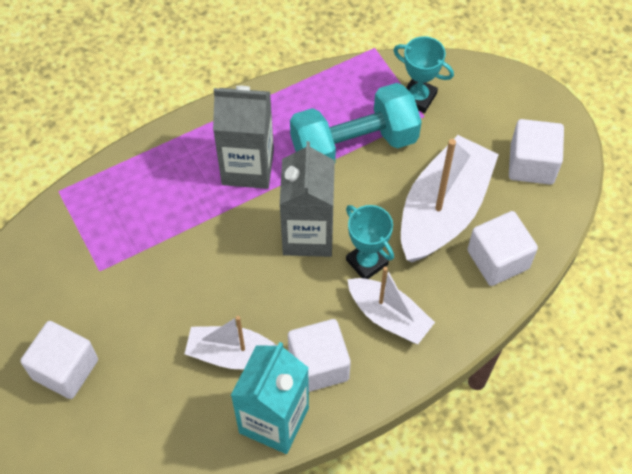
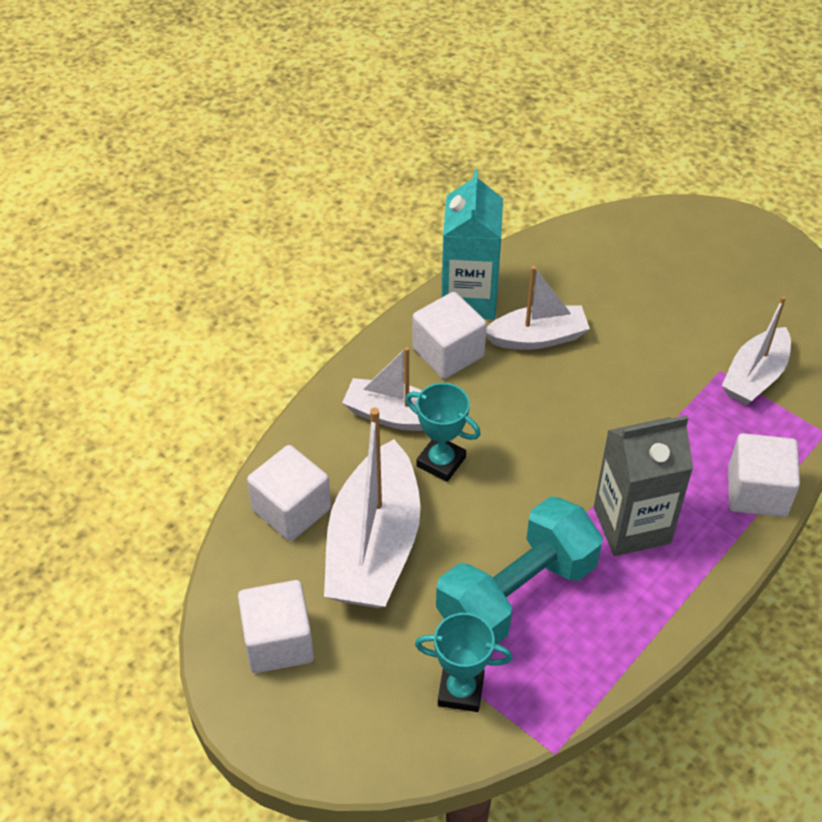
camera: 160 degrees right, 10 degrees down
white cube [20,321,98,399] -> white cube moved to [728,433,800,517]
grey carton [280,141,335,257] -> none
none -> white boat [722,296,791,405]

